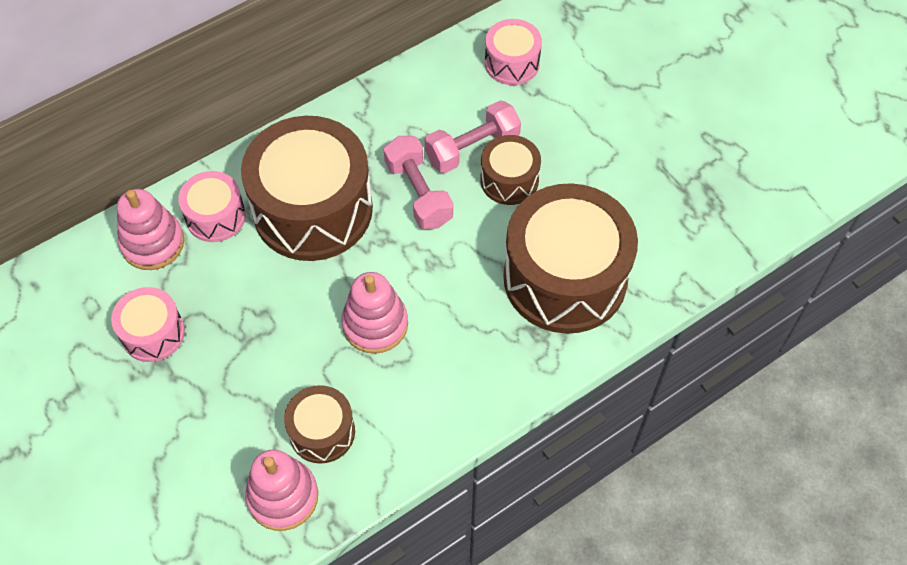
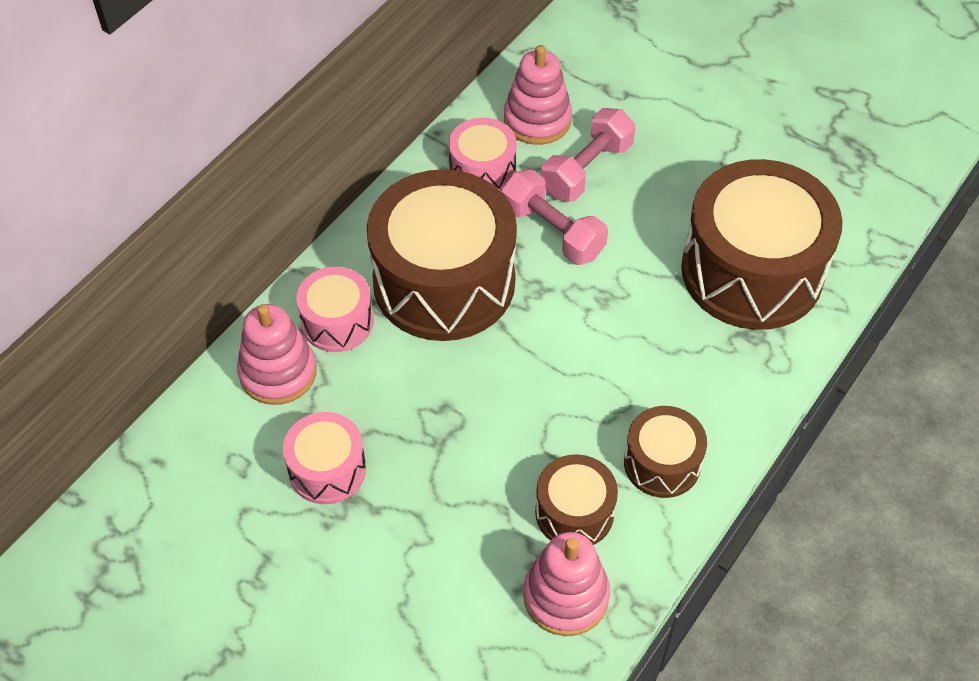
camera: 20 degrees left, 5 degrees down
pink stacking toy [341,272,408,354] -> pink stacking toy moved to [504,45,572,145]
brown drum [480,135,541,205] -> brown drum moved to [624,406,707,498]
pink drum [485,19,542,85] -> pink drum moved to [449,118,517,191]

